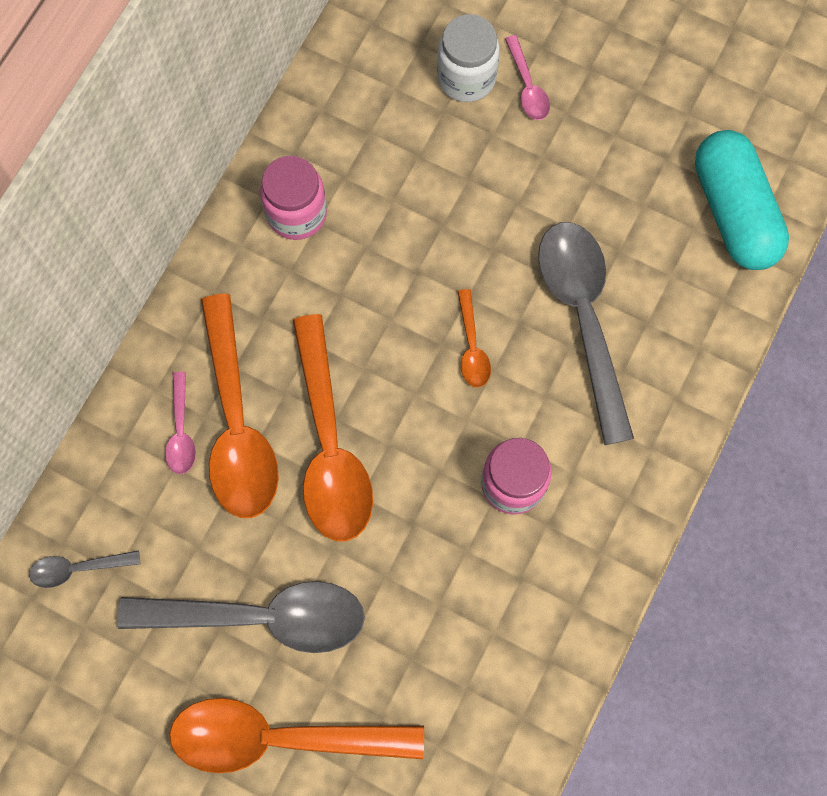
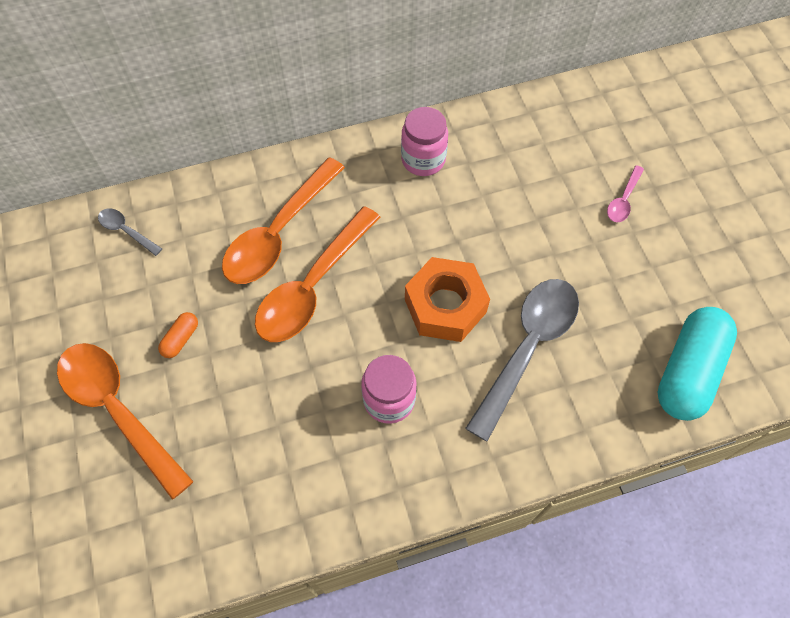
camera: 45 degrees right, 10 degrees down
grey spoon [117,581,365,653] -> orange capsule [158,312,198,358]
pink spoon [165,372,196,474] -> none
white jar [437,14,500,102] -> none
orange spoon [457,289,491,387] -> orange nut [405,257,490,342]

